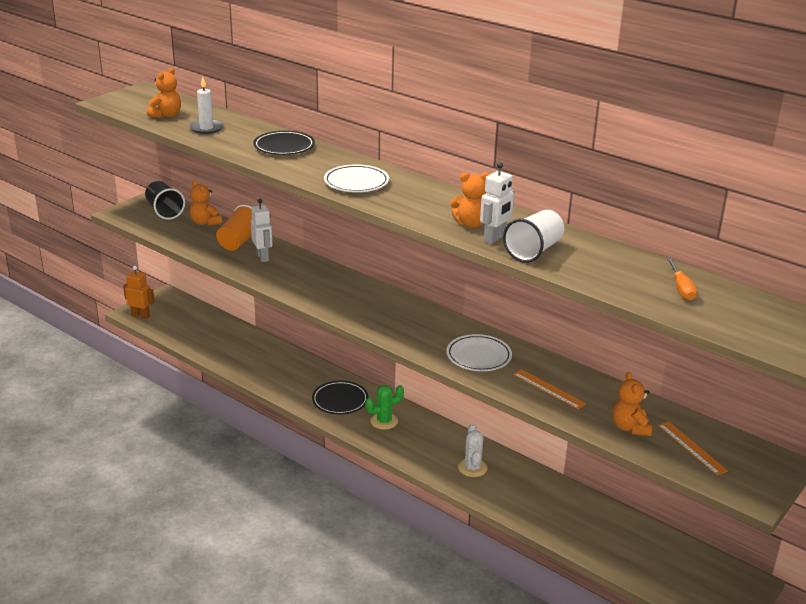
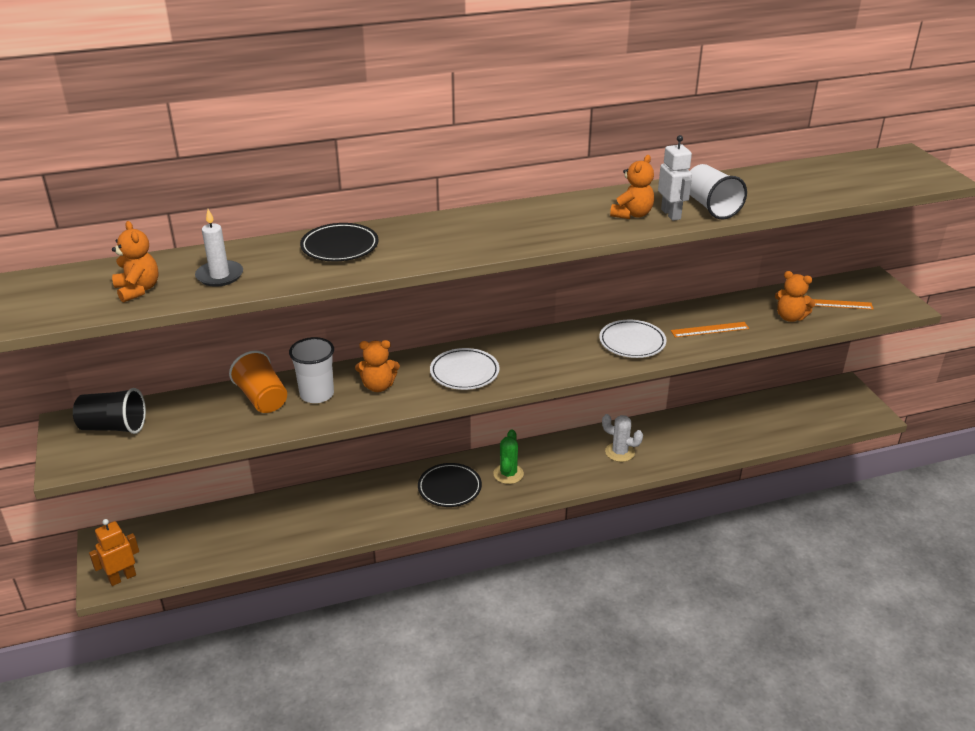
camera: 55 degrees left, 5 degrees up
orange teddy bear [190,180,222,226] -> orange teddy bear moved to [355,340,400,392]
white robot [251,199,273,262] -> white cup [289,337,334,403]
white plate [324,164,389,192] -> white plate moved to [430,348,499,390]
orange screwdriver [667,258,697,301] -> none

